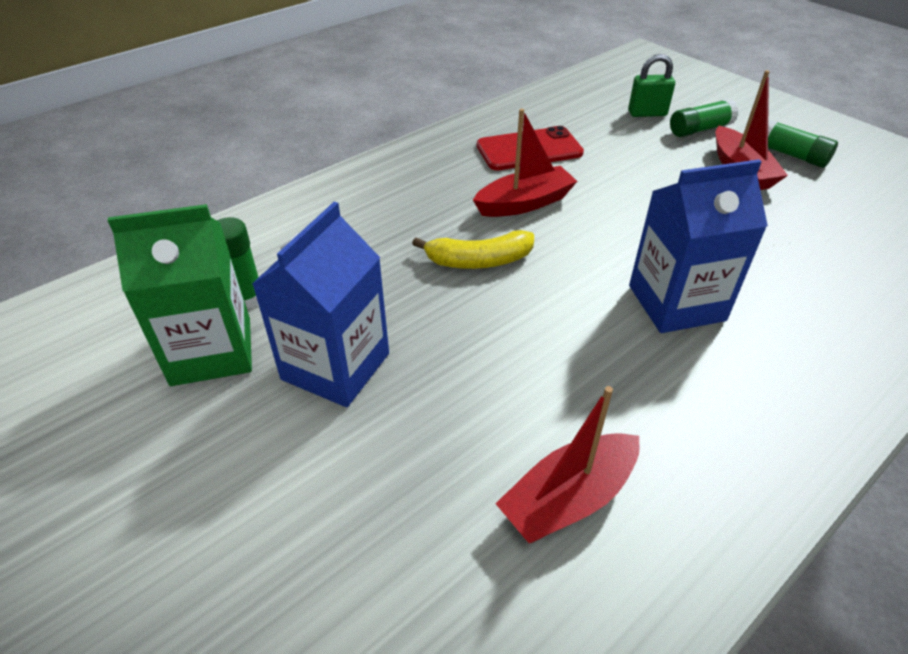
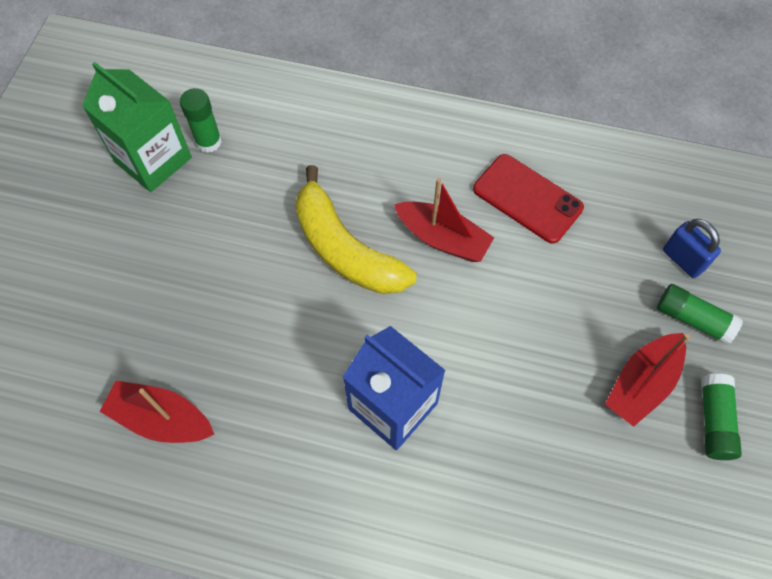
camera: 55 degrees right, 20 degrees up
blue carton [252,202,389,407] -> none
yellow banana [412,230,534,269] -> yellow banana [295,165,417,294], size x1.57
green padlock [628,54,675,117] -> blue padlock [663,219,721,278]

